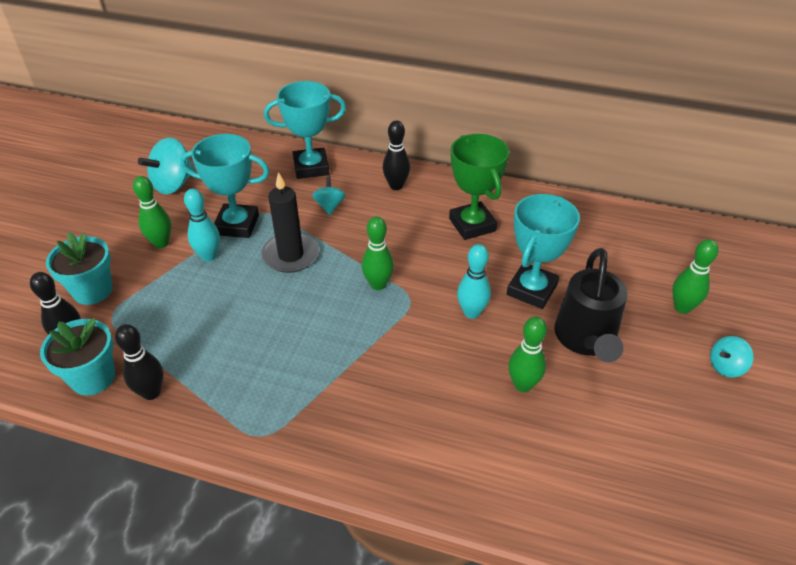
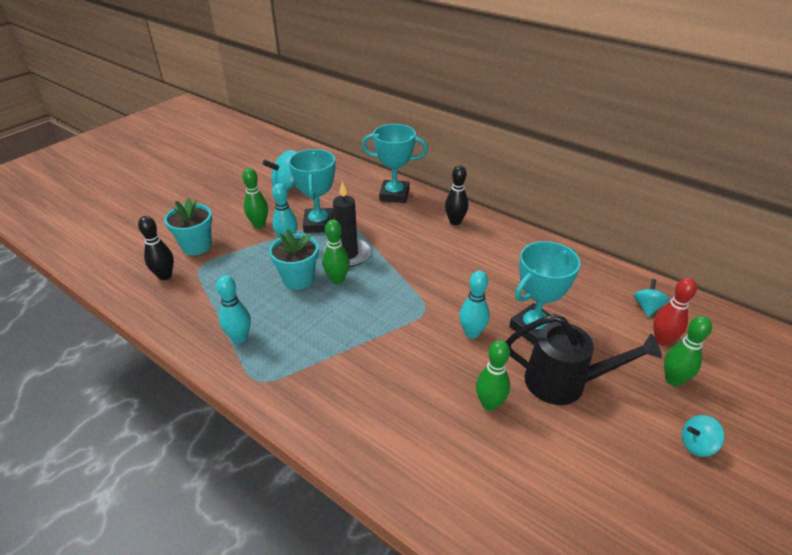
camera: 20 degrees right, 5 degrees down
turquoise flower pot [40,318,115,396] -> turquoise flower pot moved to [269,229,319,290]
black bowling pin [115,324,163,400] -> none
turquoise trophy [180,134,269,238] -> turquoise trophy turned 60 degrees clockwise [289,149,335,233]
turquoise spinning top [312,176,345,216] -> turquoise spinning top moved to [634,279,669,317]
green bowling pin [362,217,394,290] -> green bowling pin moved to [323,219,350,284]
green trophy [449,134,509,240] -> none
black watering can [554,248,628,362] -> black watering can turned 105 degrees counterclockwise [505,314,662,405]
none -> turquoise bowling pin [216,275,251,343]
none -> red bowling pin [653,278,697,346]

